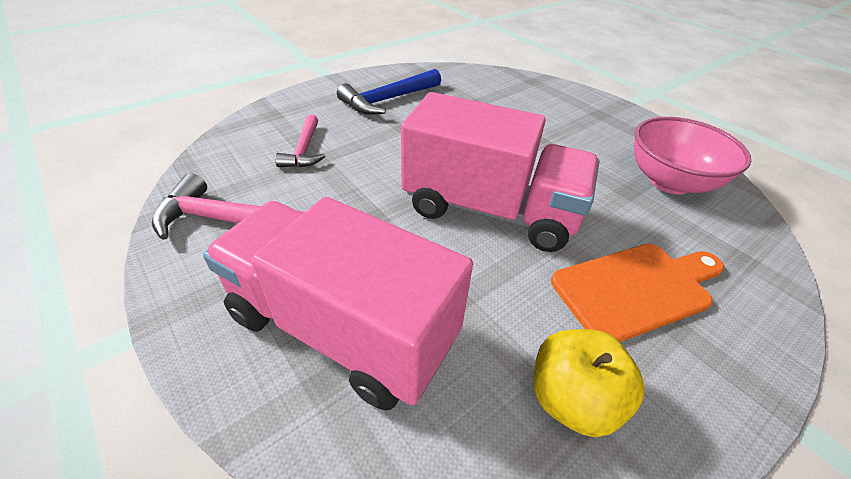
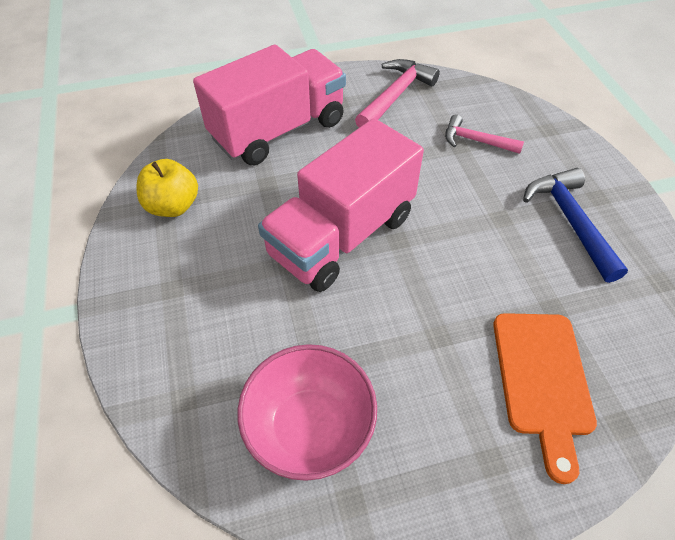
camera: 115 degrees right, 10 degrees up
orange cutting board [551,244,724,342] -> orange cutting board moved to [493,313,597,484]

